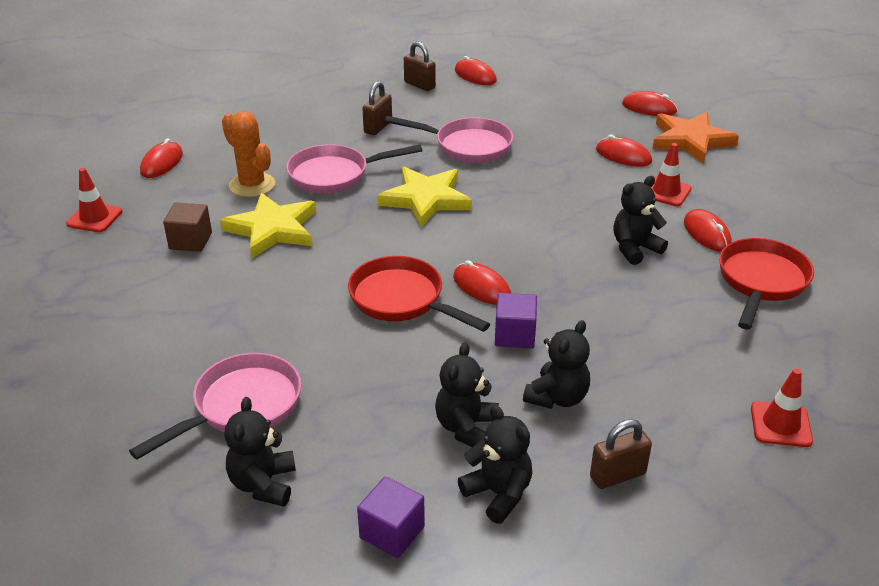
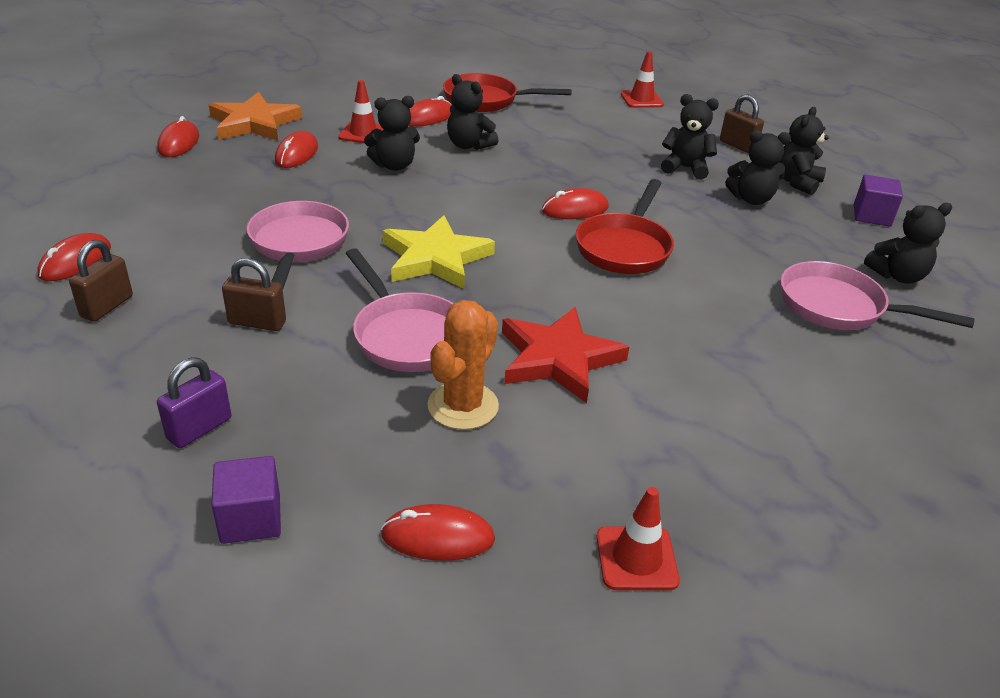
camera: 110 degrees left, 0 degrees up
brown cube [163,203,212,252] -> none
yellow star [220,193,316,258] -> red star [502,307,629,403]
red mouse [453,260,511,305] -> red mouse turned 45 degrees clockwise [542,188,609,219]
purple cube [495,293,537,349] -> purple cube moved to [211,456,281,544]
none -> purple padlock [157,357,231,448]
none -> black teddy bear [364,96,420,171]

